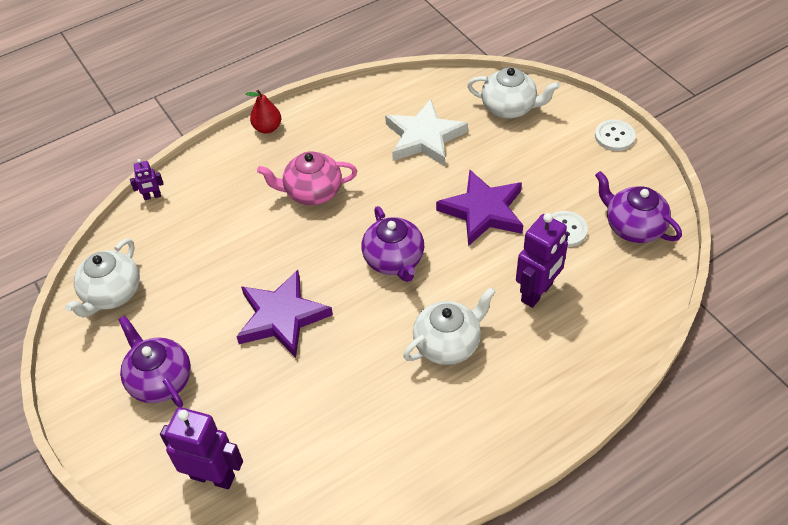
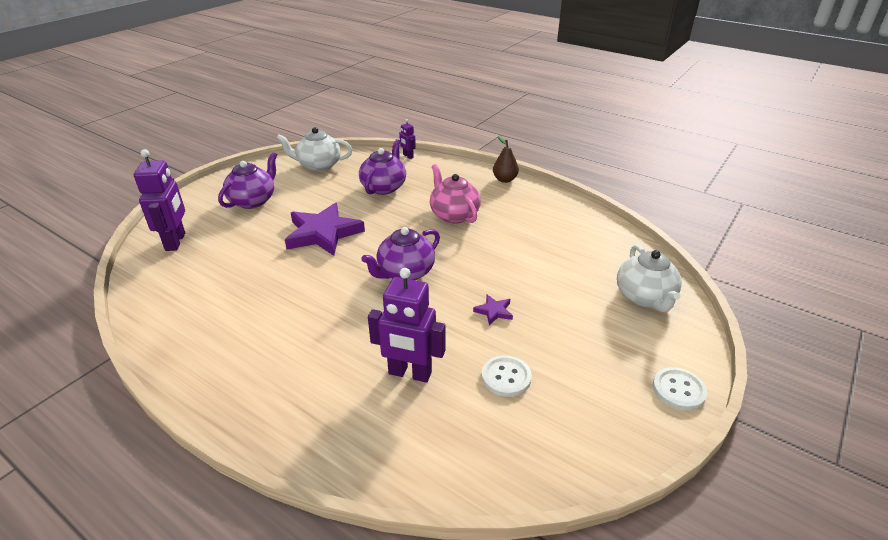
camera: 65 degrees right, 15 degrees down
red pear [246,90,281,134] -> brown pear [493,136,519,183]
white star [385,99,468,166] -> none
white teapot [403,287,496,365] -> none
purple star [436,170,523,246] -> purple star [473,295,513,325], size x0.43
purple teapot [595,171,682,243] -> purple teapot moved to [359,139,406,195]

